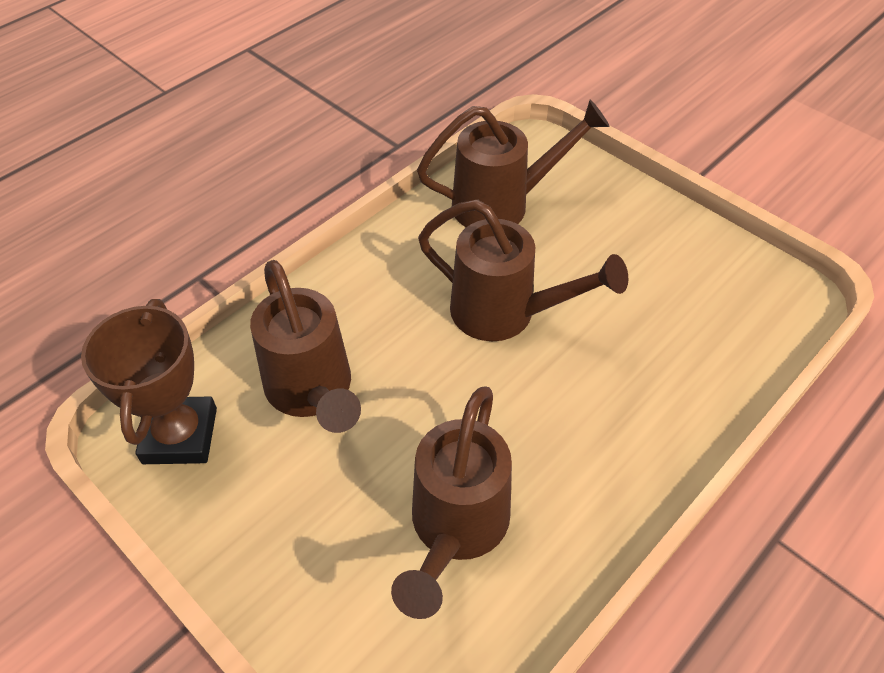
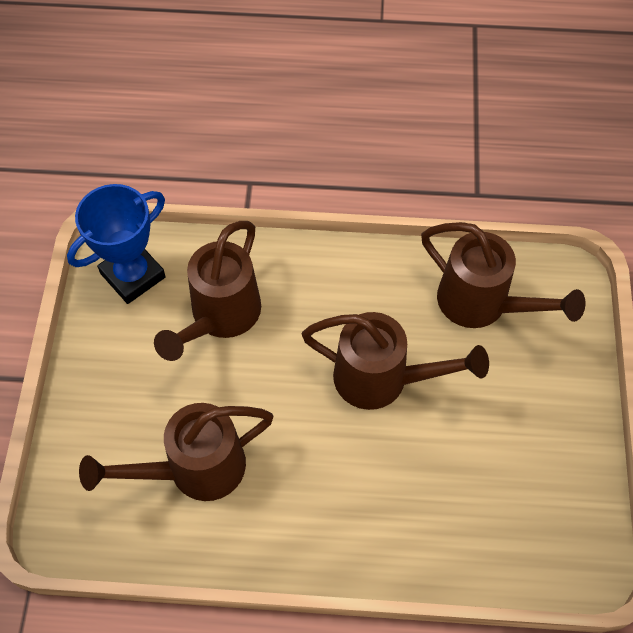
camera: 50 degrees right, 10 degrees up
brown trophy [81,299,217,464] -> blue trophy [67,184,166,304]
brown watering can [418,200,628,341] -> brown watering can turned 60 degrees counterclockwise [302,312,489,410]

